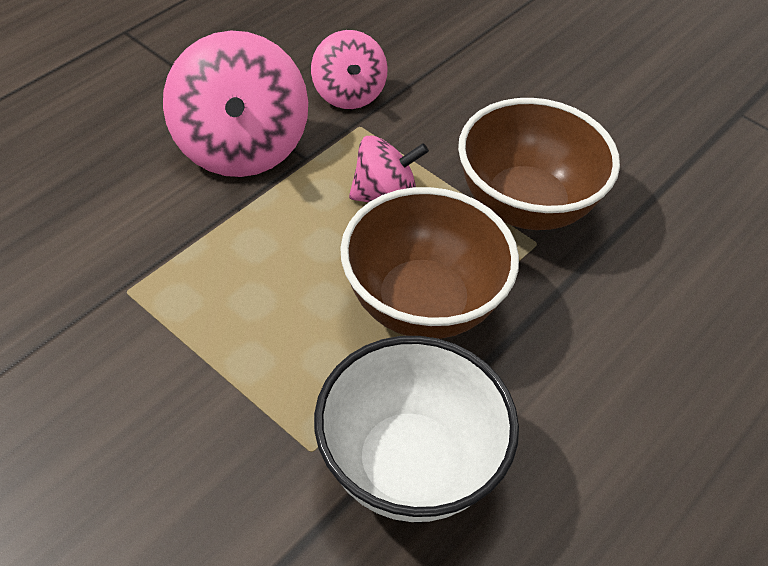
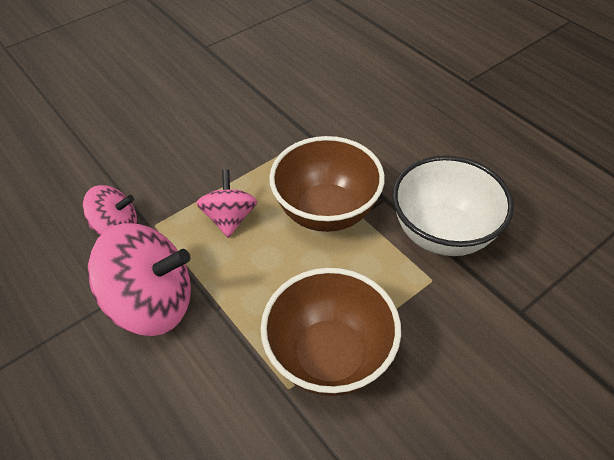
camera: 75 degrees left, 0 degrees up
brown bowl [458,98,620,230] -> brown bowl moved to [260,268,401,396]

